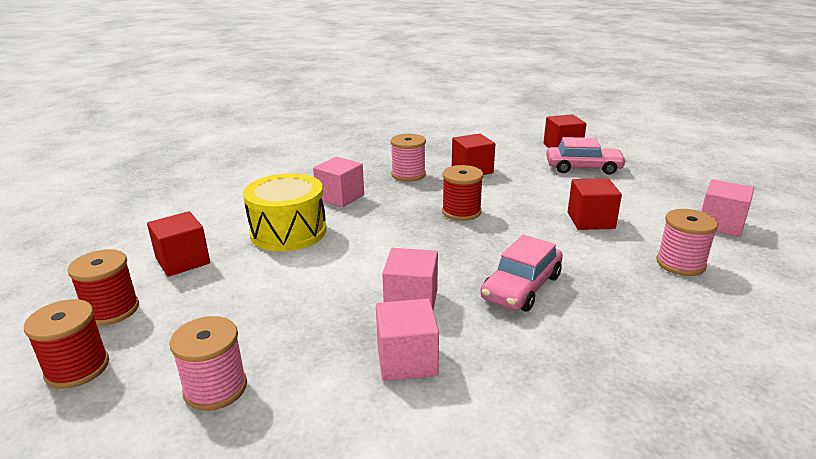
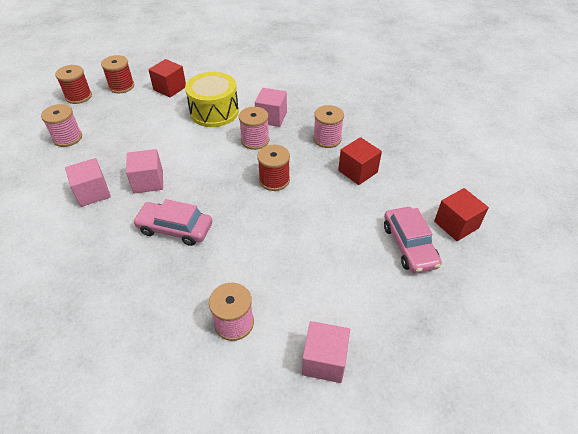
camera: 70 degrees right, 20 degrees up
red cube [568,178,622,230] -> none
none -> pink spool [239,107,269,150]

